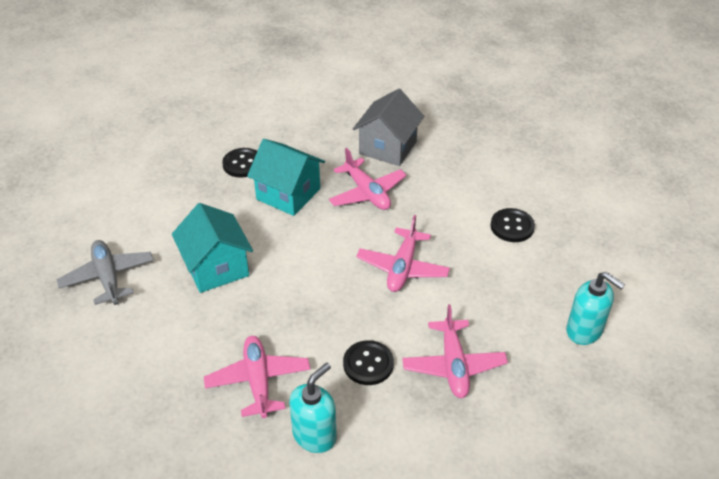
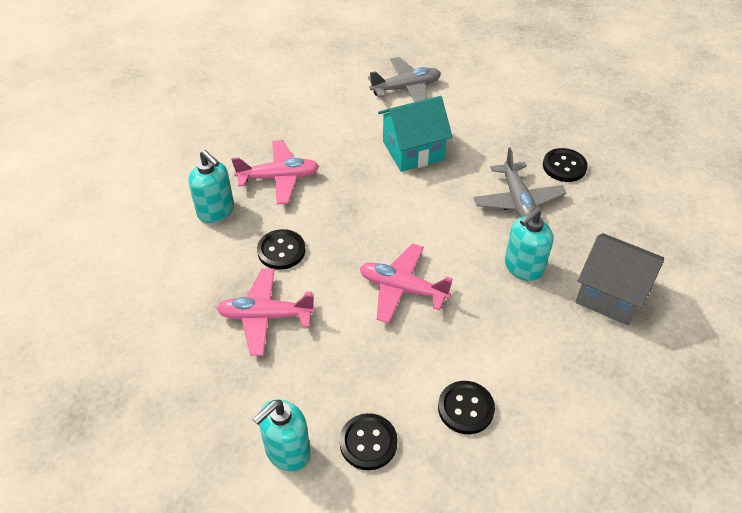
camera: 95 degrees right, 5 degrees up
turquoise house [247,139,325,216] -> grey plane [474,148,566,217]
pink plane [329,148,407,210] -> turquoise soap dispenser [505,208,553,281]
none -> black button [339,413,398,470]

